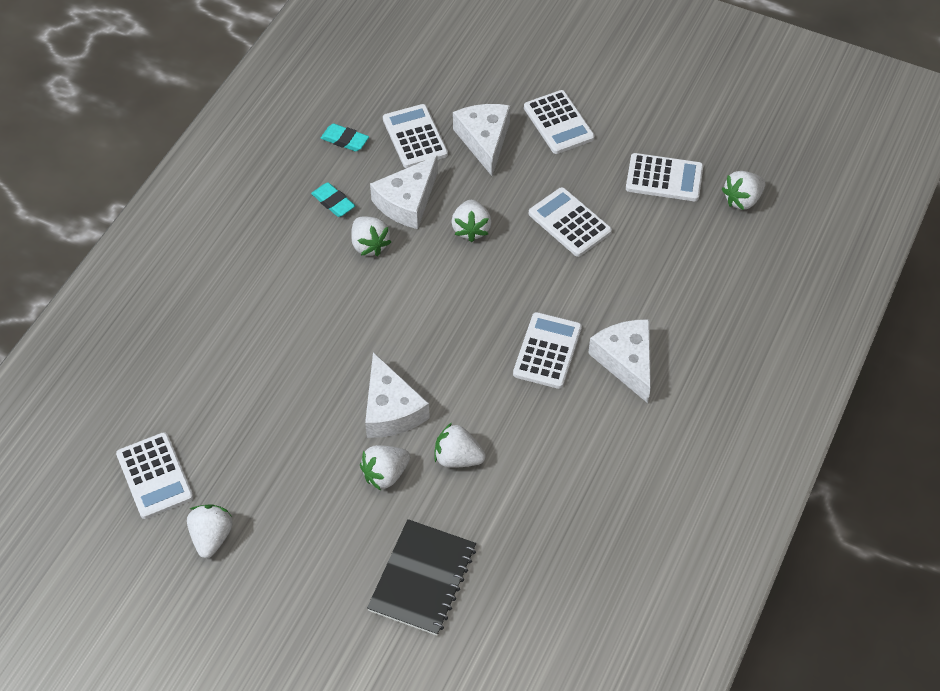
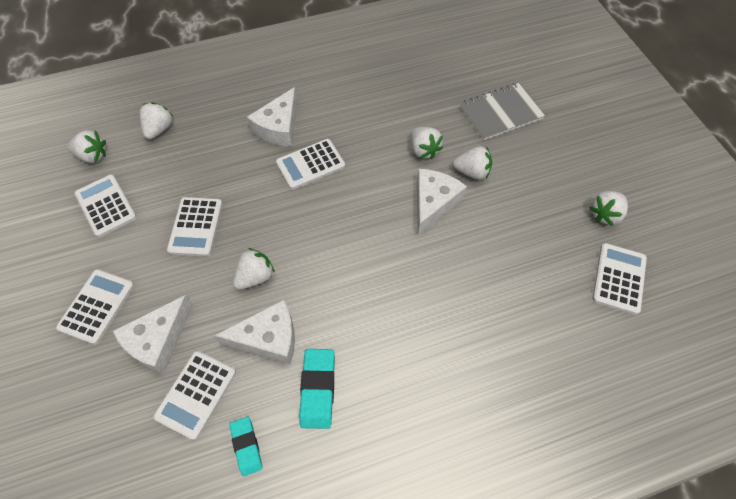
camera: 135 degrees left, 5 degrees up
turquoise eraser [311,182,355,217] -> turquoise eraser [299,349,335,429], size x1.52
white strawberry [351,217,391,256] -> white strawberry moved to [140,102,174,139]
black notebook [367,519,476,636] -> grey notebook [460,83,545,140]

